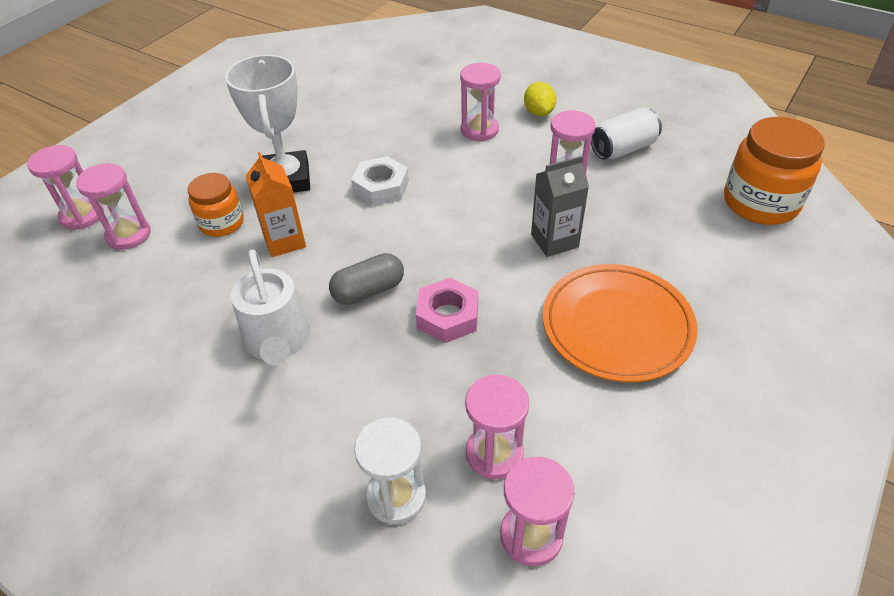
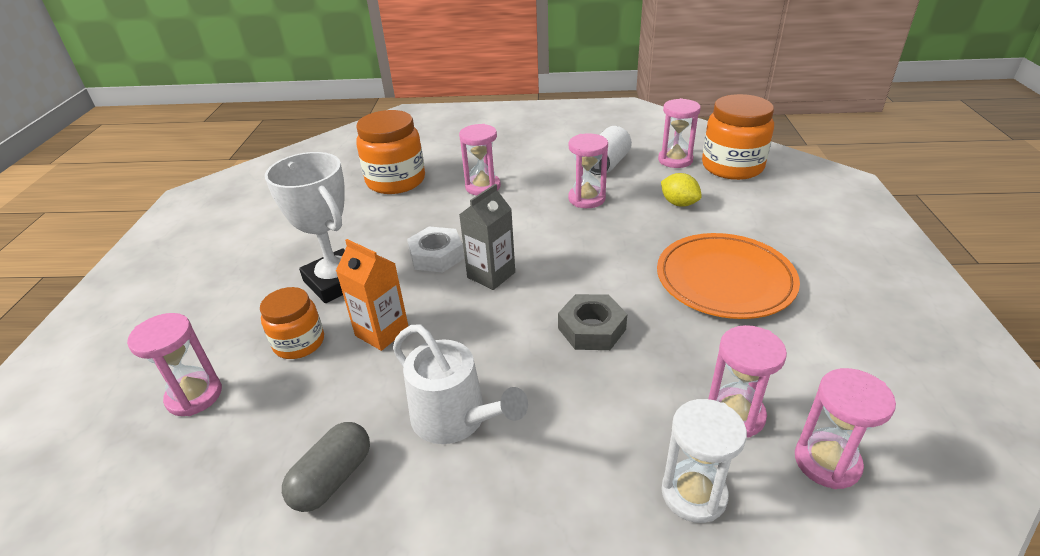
camera: 30 degrees left, 10 degrees down
pink hourglass [27,145,104,230] -> pink hourglass moved to [658,98,701,168]
grey capsule [329,253,404,305] -> grey capsule moved to [282,422,370,512]
pink nut [416,278,478,343] -> grey nut [558,294,627,350]
yellow lemon [524,82,556,116] -> yellow lemon moved to [661,173,702,206]
grey carton [531,156,589,257] -> grey carton moved to [459,184,515,290]
none -> orange jar [356,110,425,194]

